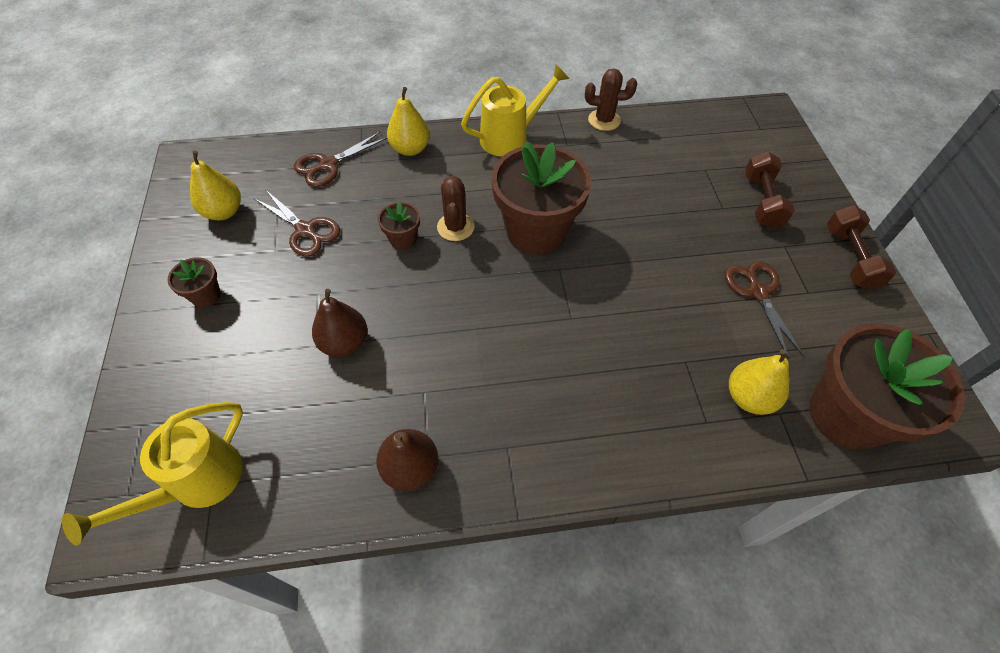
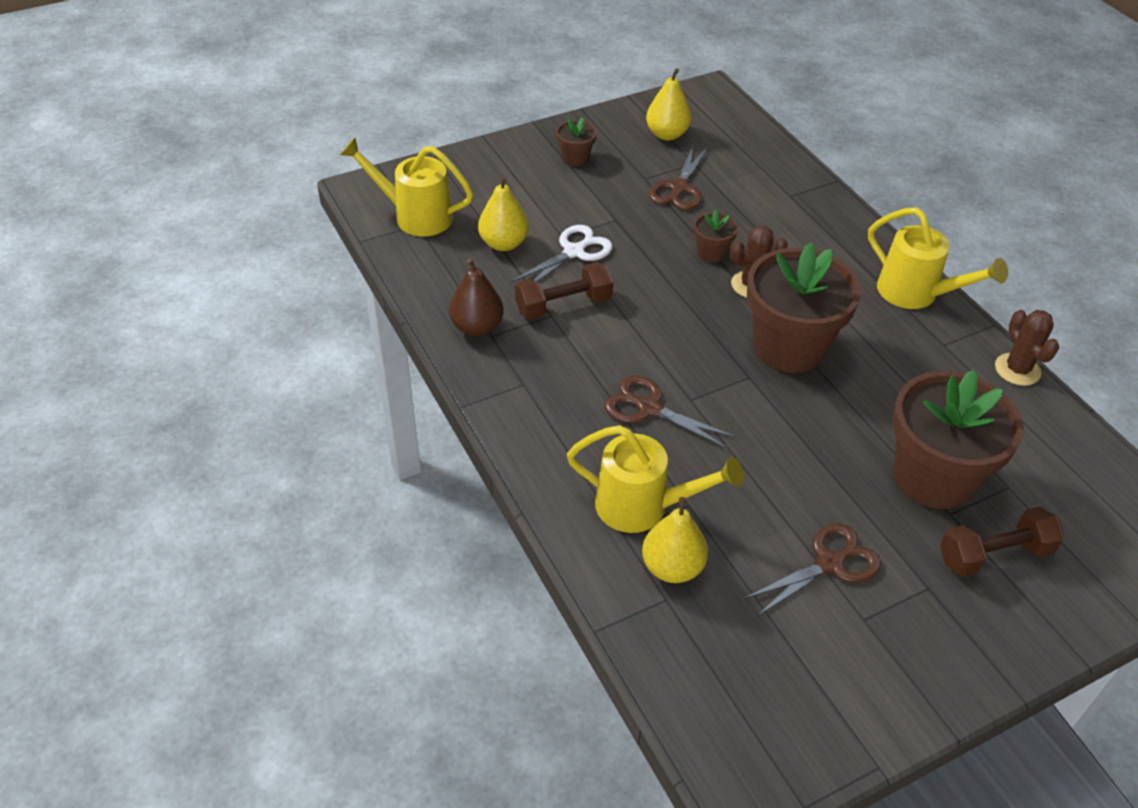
camera: 70 degrees right, 10 degrees down
brown scissors [294,132,387,187] -> brown scissors moved to [605,375,736,449]
brown pear [312,289,368,357] -> white scissors [510,225,612,283]
yellow pear [387,87,430,156] -> yellow pear moved to [478,176,529,251]
brown flower pot [809,323,965,450] -> brown flower pot moved to [893,370,1024,509]
brown dumbbell [827,205,896,290] -> brown dumbbell moved to [515,262,613,319]
none -> yellow watering can [567,425,744,533]

